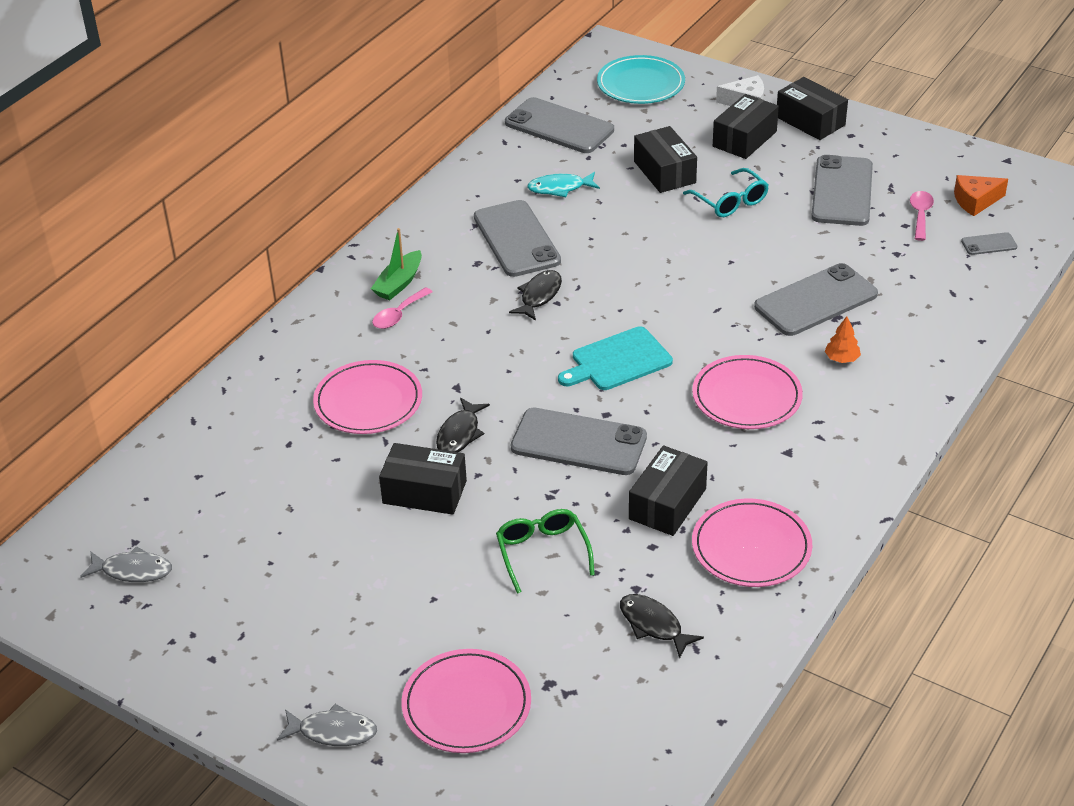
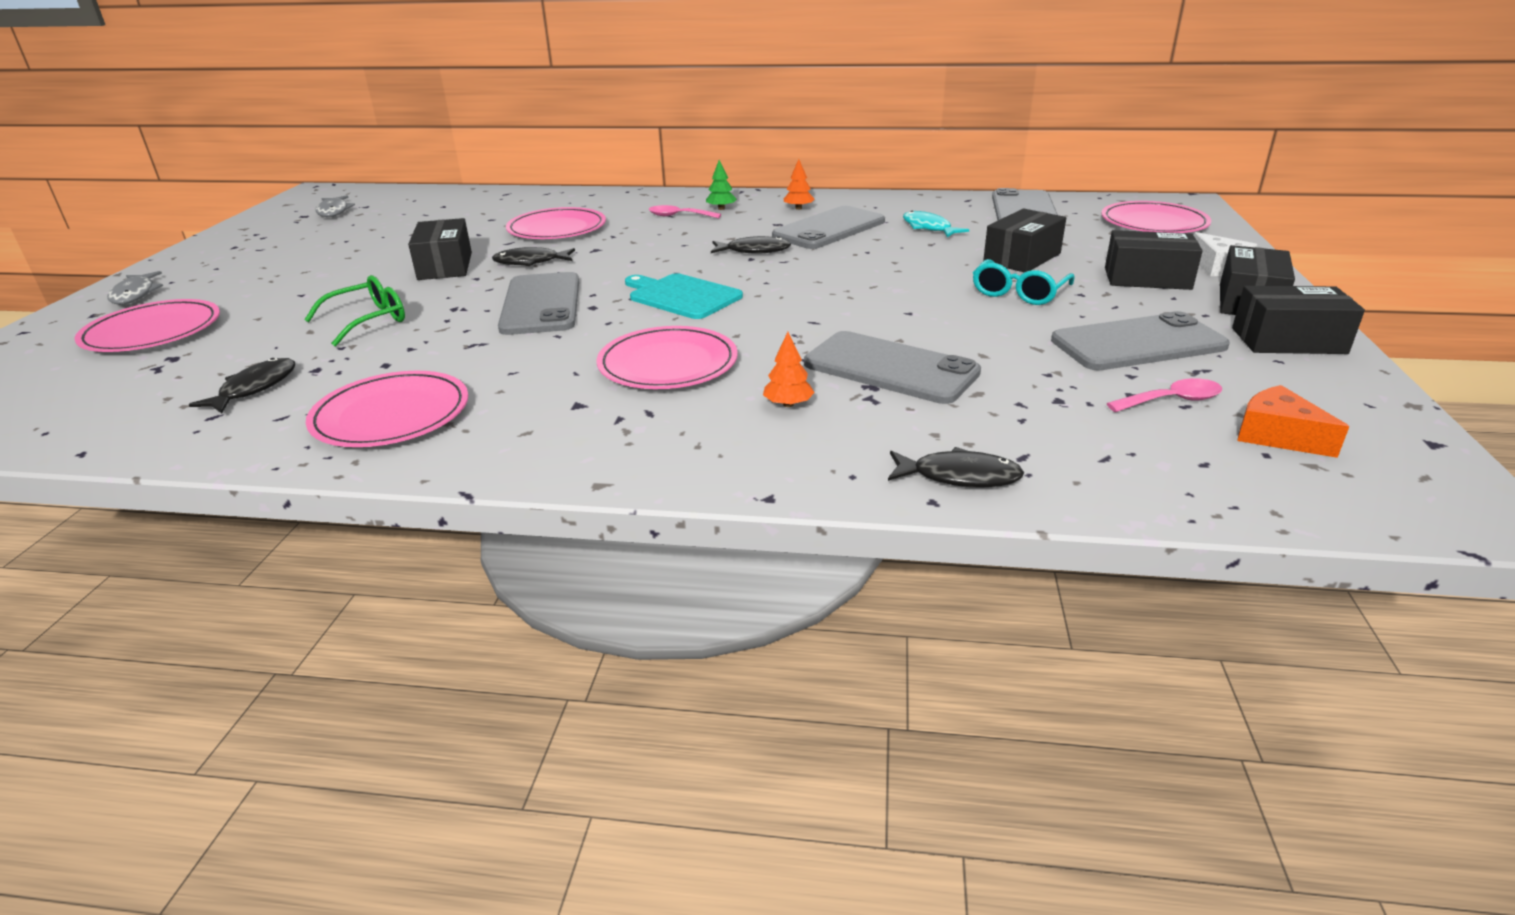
camera: 65 degrees right, 10 degrees down
green boat [371,228,422,300] -> green tree [706,160,737,210]
turquoise plate [597,55,685,104] -> pink plate [1101,201,1211,233]
black box [629,445,708,536] -> black box moved to [1232,286,1365,354]
grey phone [961,232,1017,255] -> none
none -> orange tree [784,159,815,210]
none -> black fish [888,447,1024,488]

